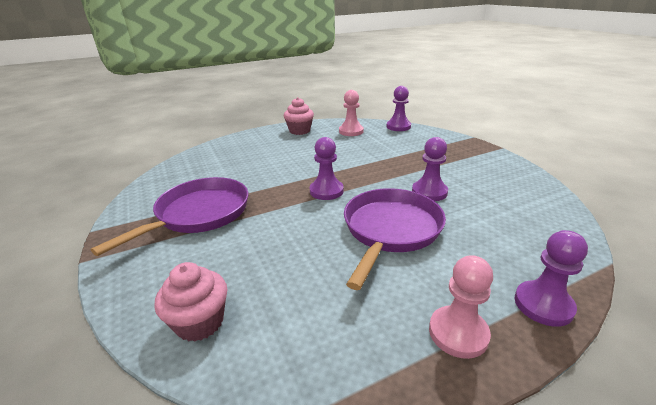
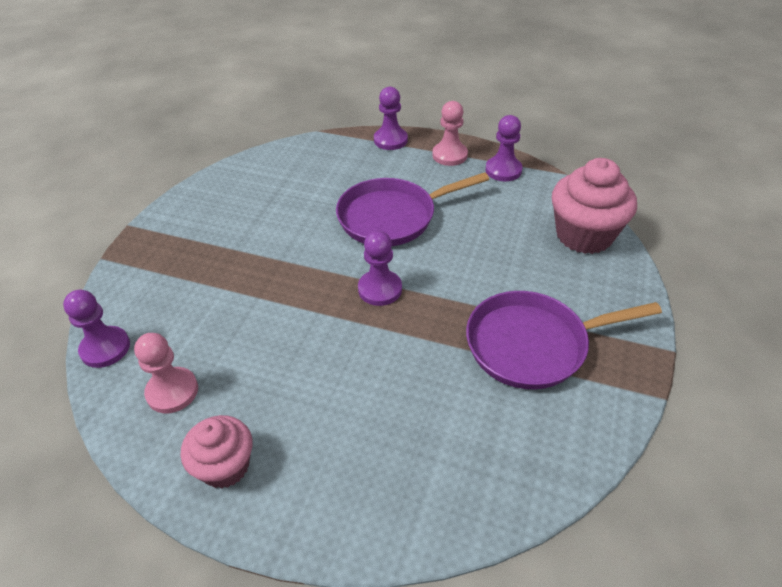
camera: 135 degrees left, 15 degrees up
pink cupcake [155,262,227,342] -> pink cupcake [552,158,637,254], size x1.59
purple pawn [412,137,448,201] -> purple pawn moved to [485,115,523,182]

